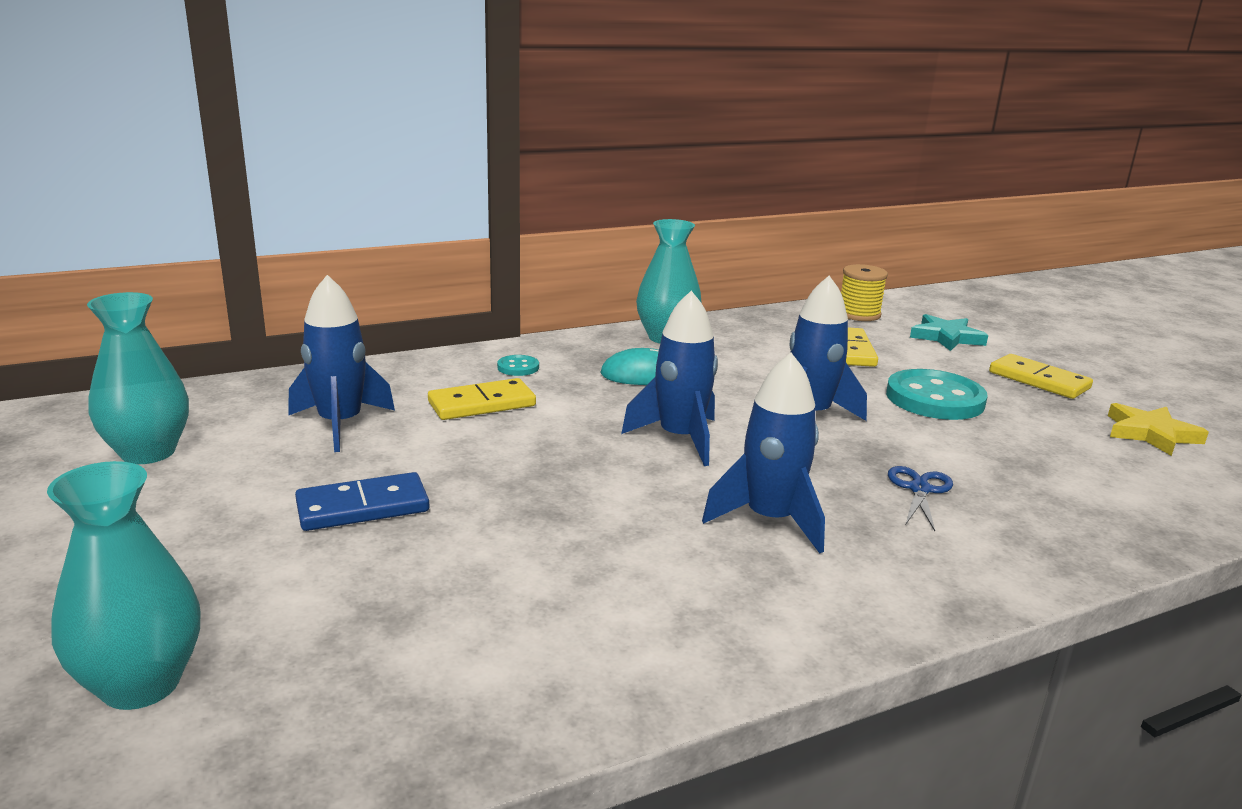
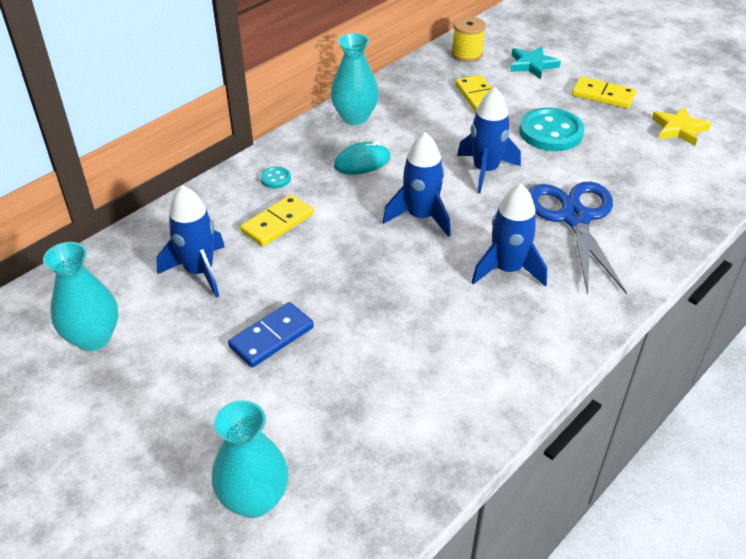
camera: 20 degrees left, 20 degrees up
blue scissors [888,466,953,531] -> blue scissors [529,182,627,295], size x2.23

